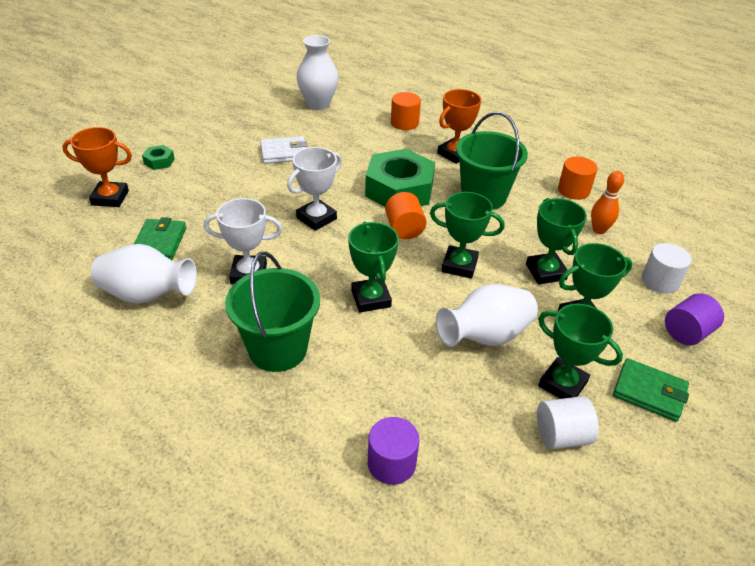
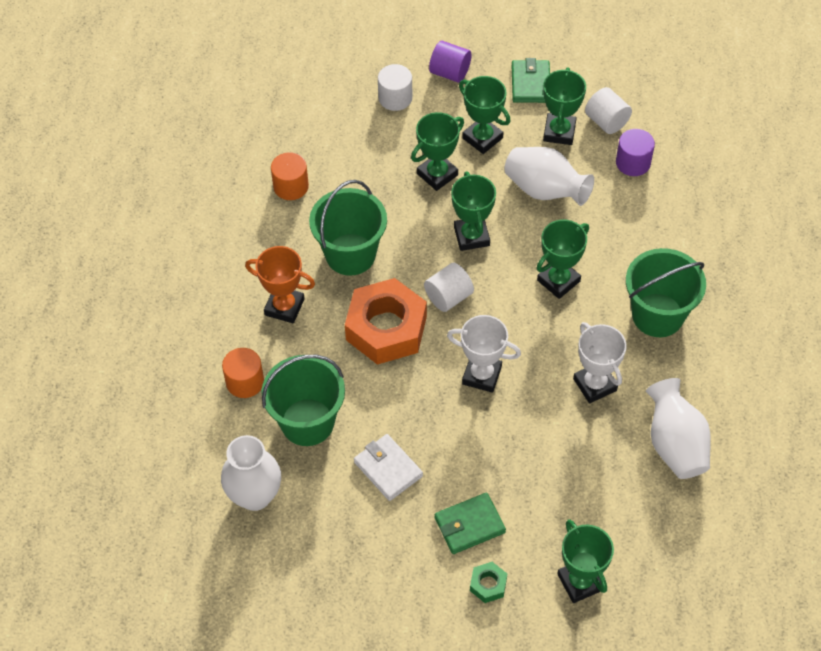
camera: 115 degrees left, 15 degrees up
orange trophy [62,127,132,207] -> green trophy [557,519,614,603]
green wallet [134,217,186,260] -> green wallet moved to [435,493,506,554]
green nut [365,149,435,207] -> orange nut [345,278,427,365]
purple cylinder [368,417,419,485] -> purple cylinder moved to [616,129,655,176]
orange cylinder [385,192,427,239] -> white cylinder [424,263,474,312]
orange bowling pin [591,171,624,234] -> none
none -> green bucket [262,355,345,446]

